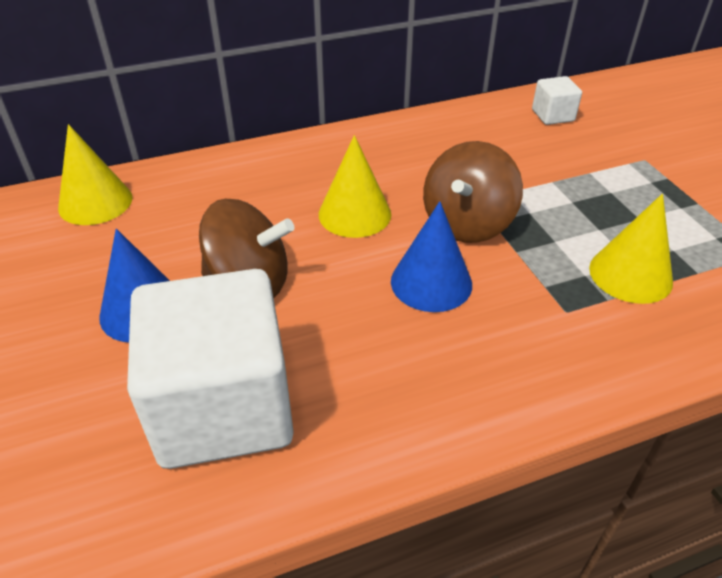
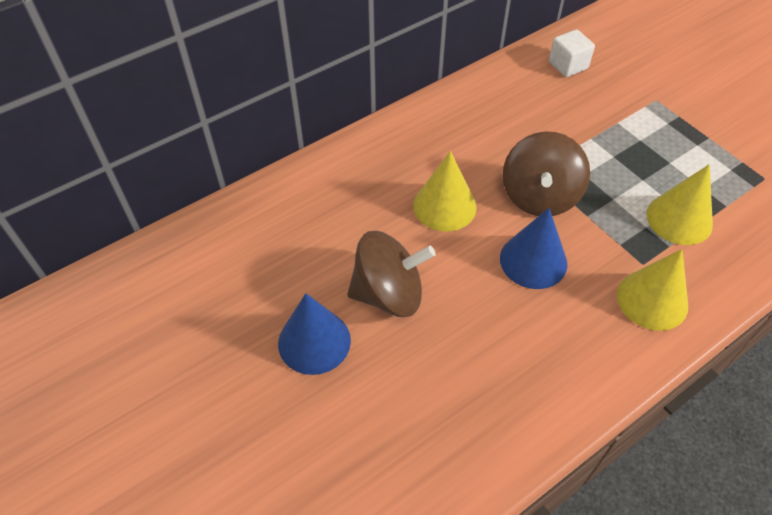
camera: 15 degrees left, 10 degrees up
yellow cone [58,124,132,225] -> yellow cone moved to [617,249,688,331]
white cube [127,269,294,469] -> none

